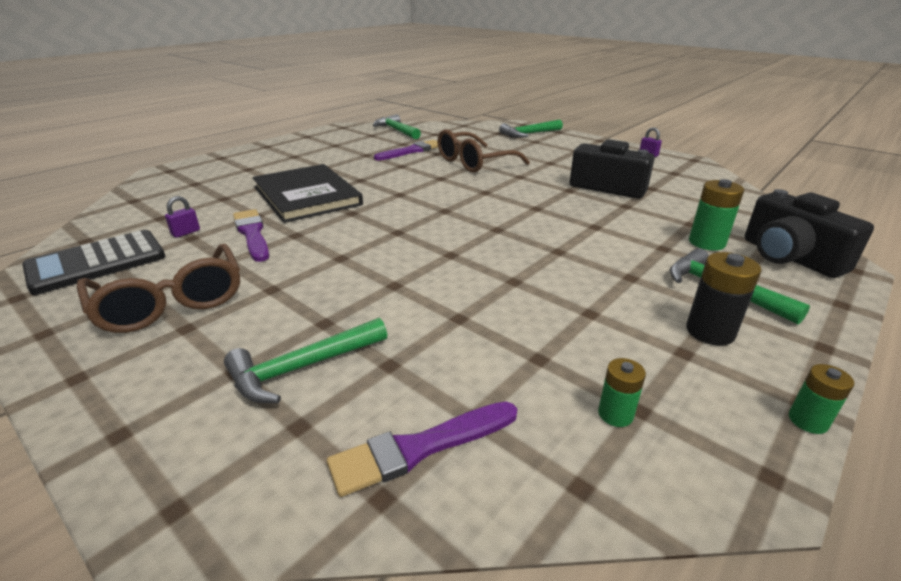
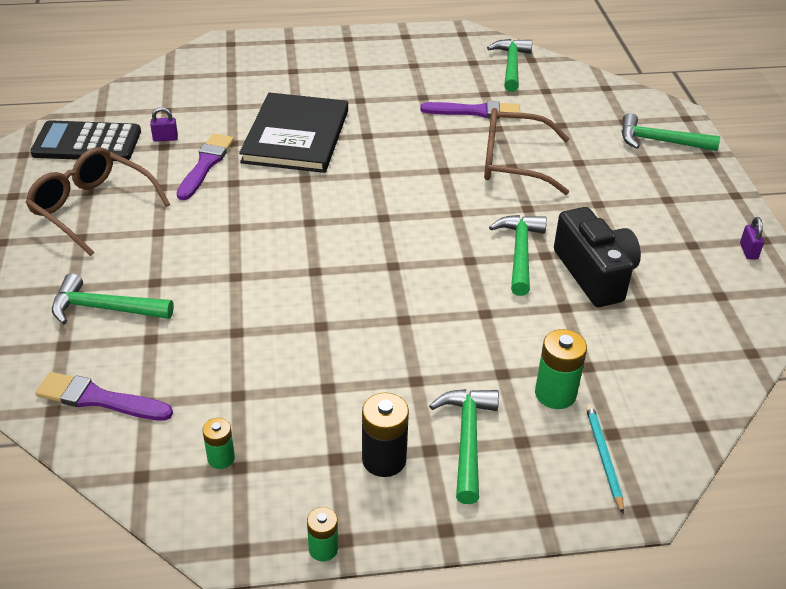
camera: 40 degrees right, 10 degrees up
brown glasses [77,244,240,333] -> brown glasses turned 120 degrees clockwise [25,147,170,256]
black camera [745,189,874,278] -> turquoise pencil [586,404,624,514]
none -> green hammer [489,215,547,296]

